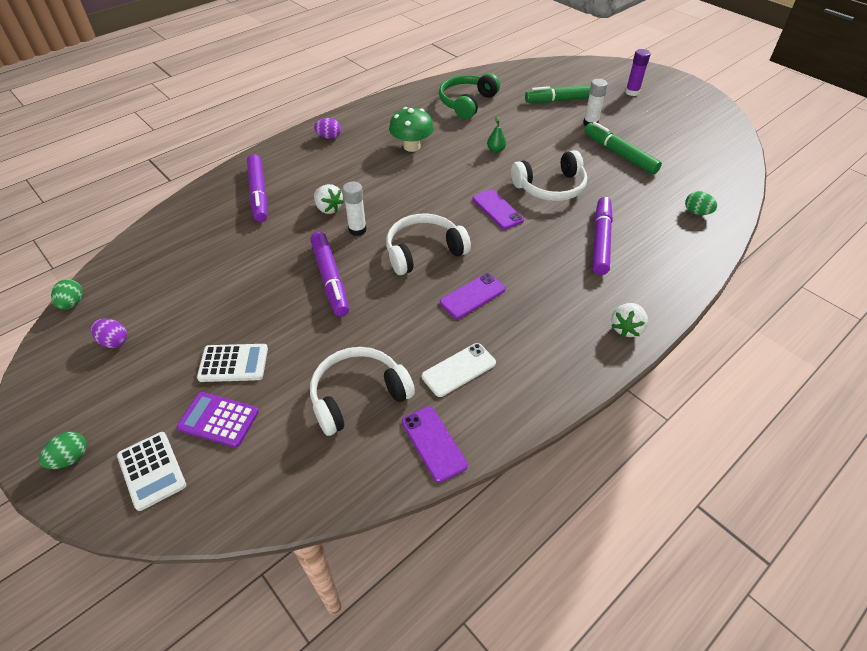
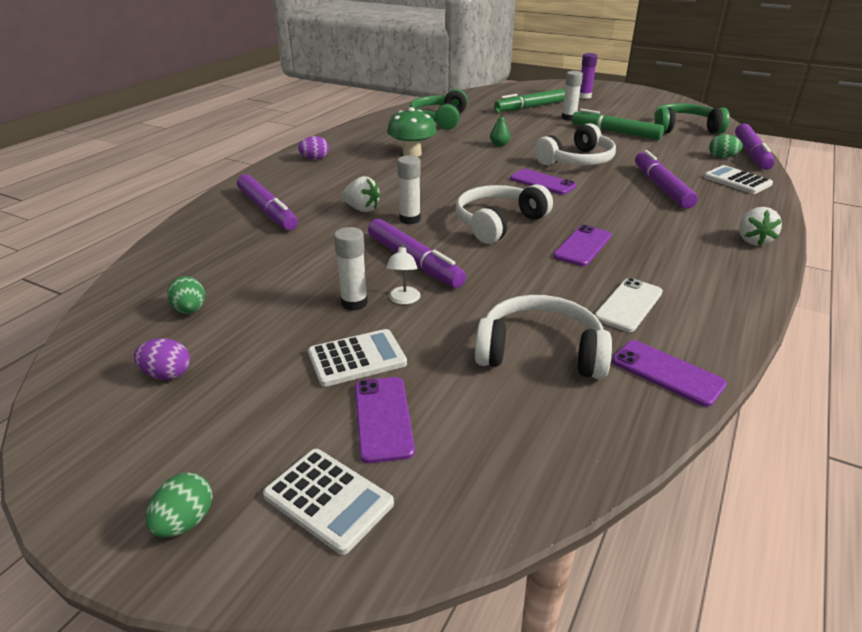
camera: 20 degrees left, 15 degrees down
green egg [51,279,83,310] -> green egg moved to [167,276,205,314]
purple calculator [177,392,259,448] -> purple phone [355,377,415,463]
white headphones [310,347,415,436] -> white headphones turned 60 degrees clockwise [475,295,612,379]
none -> white glue stick [334,227,368,311]
none -> white lamp [386,244,420,305]
none -> green headphones [654,103,730,134]
none -> white calculator [704,165,773,194]
none -> purple marker [735,124,775,170]

